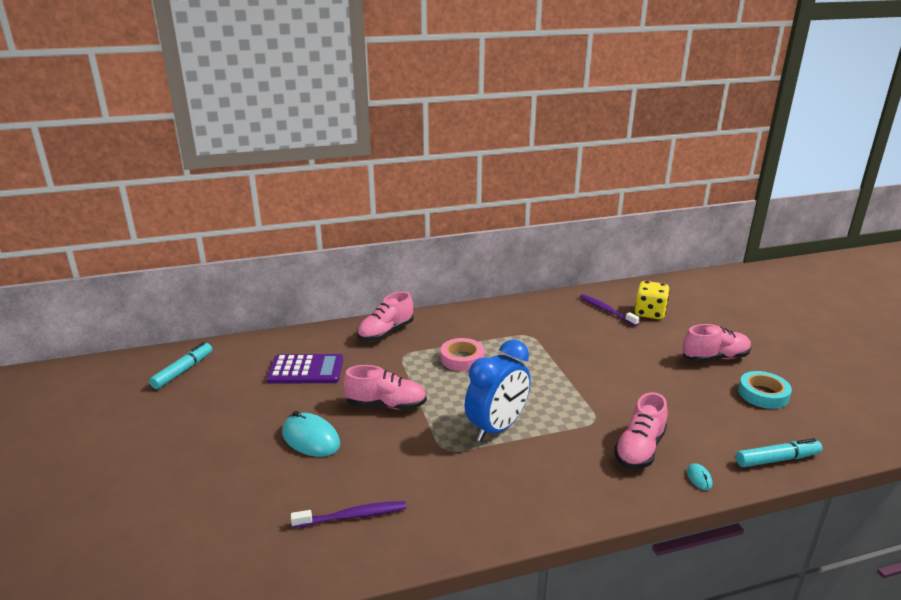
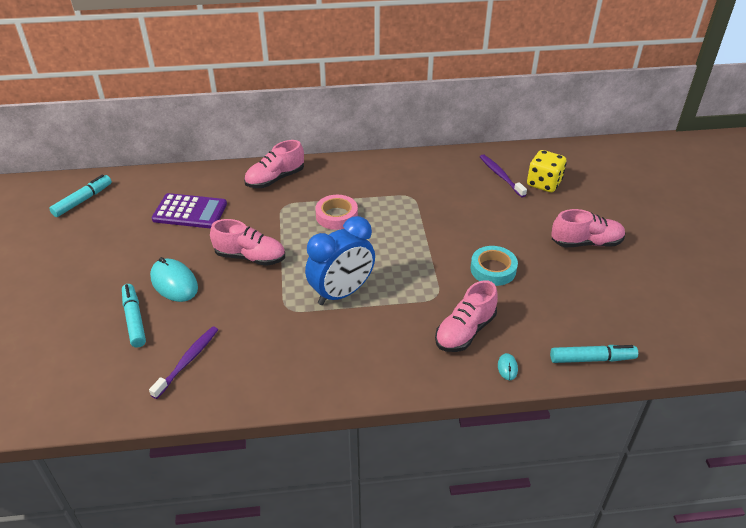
camera: 10 degrees right, 15 degrees up
purple toothbrush [291,501,406,528] -> purple toothbrush turned 60 degrees counterclockwise [149,326,218,399]
turquoise tape [738,371,792,409] -> turquoise tape moved to [470,246,518,286]
none -> turquoise marker [122,284,146,348]

